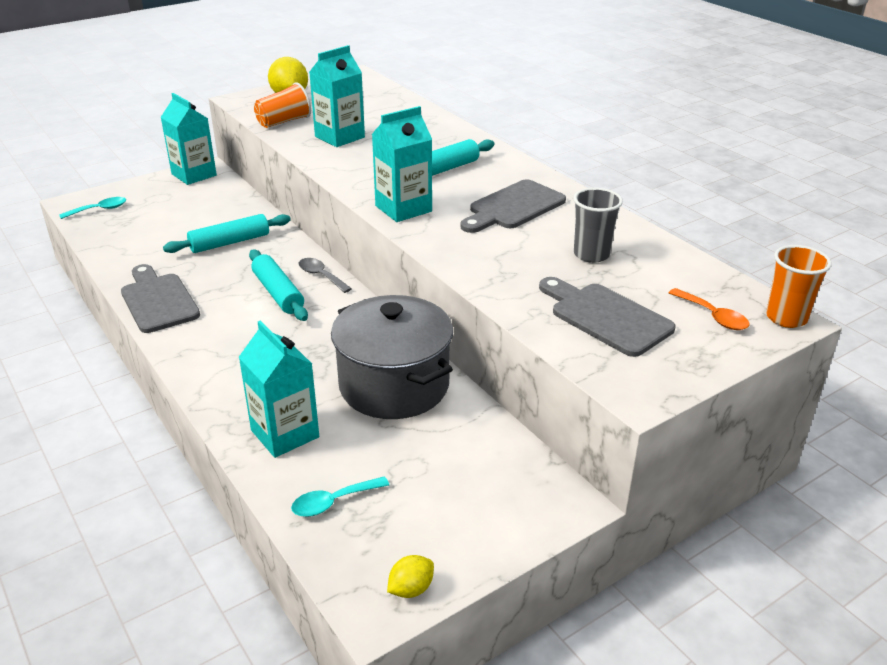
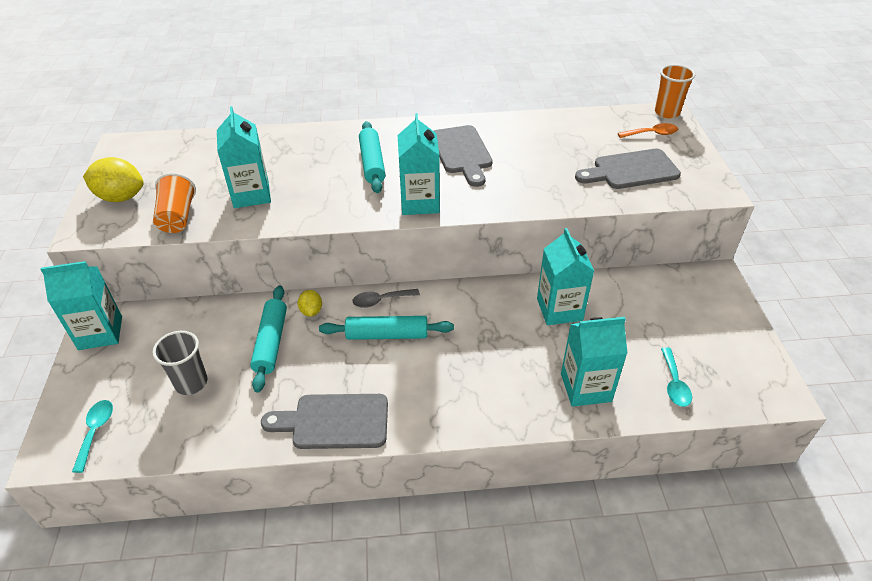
camera: 60 degrees left, 10 degrees up
grey pot [331,295,453,419] -> turquoise carton [537,228,594,325]
yellow lemon [387,555,434,598] -> yellow lemon moved to [298,290,322,317]
grey cup [573,188,623,263] -> grey cup moved to [152,331,208,395]

